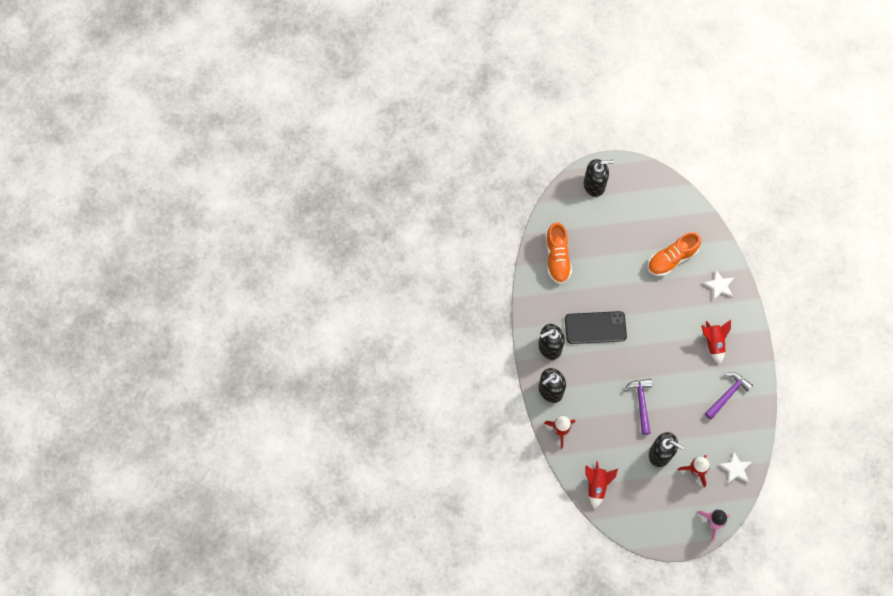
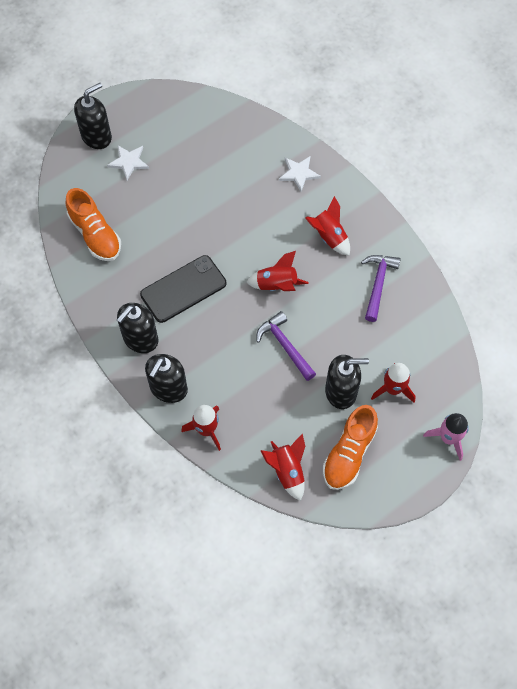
camera: 30 degrees left, 5 degrees down
orange shoe [648,232,701,276] -> orange shoe moved to [323,405,378,490]
white star [718,451,752,484] -> white star moved to [107,145,149,180]
none -> red rocket [246,251,308,291]

